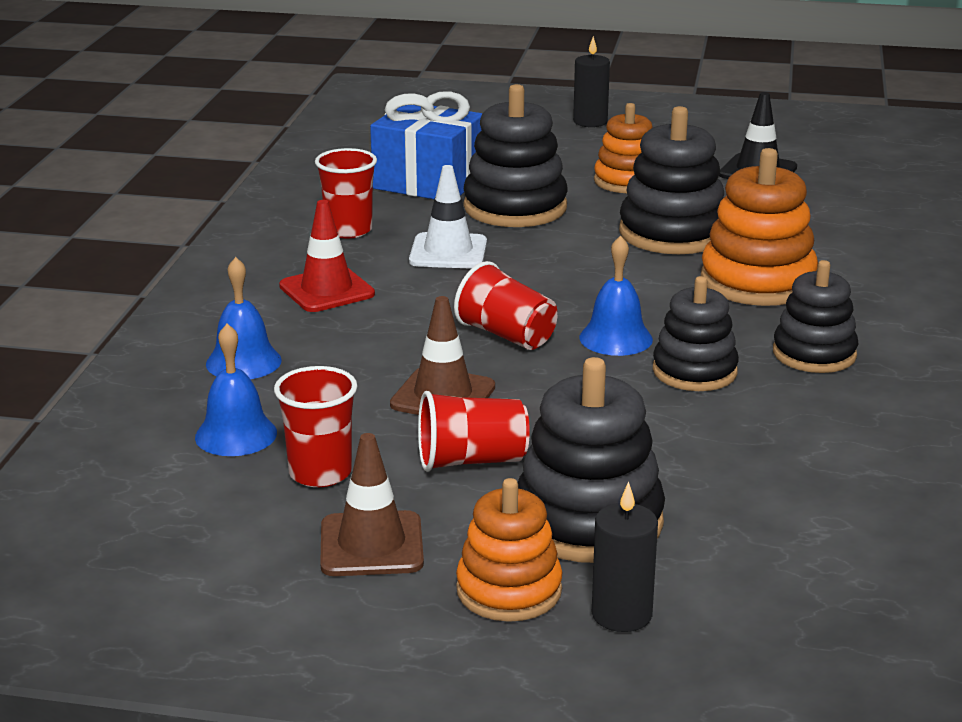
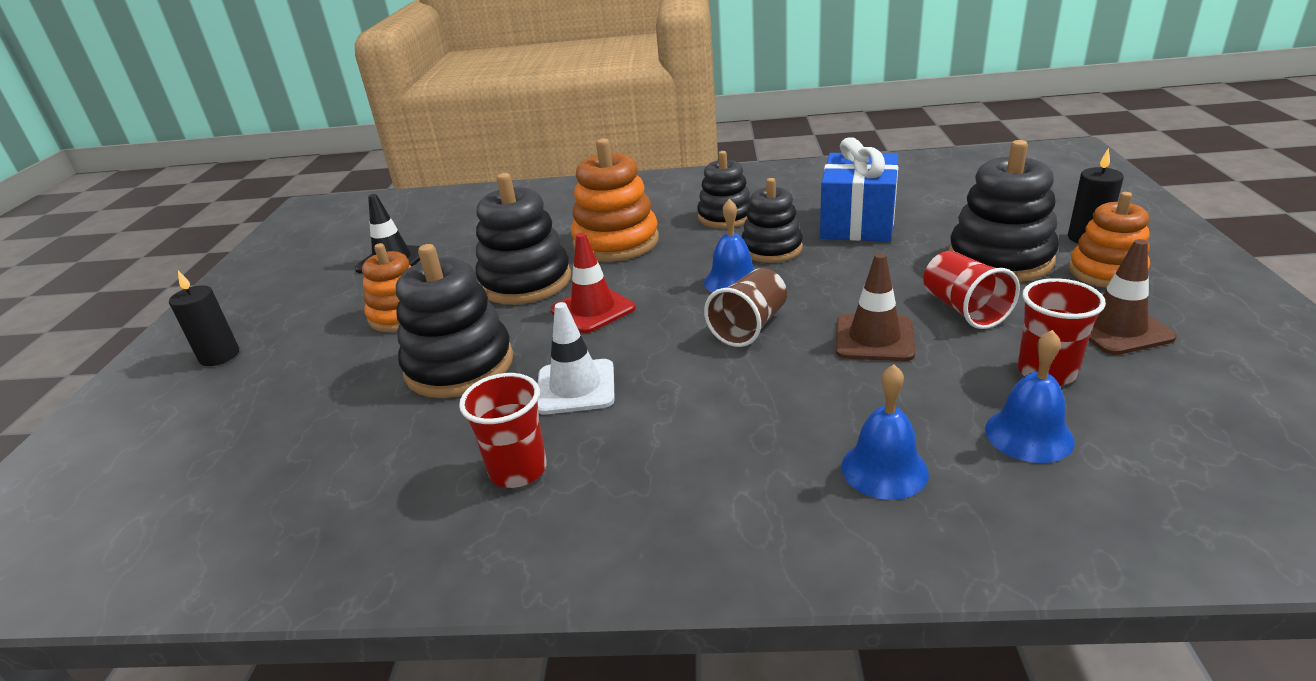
camera: 95 degrees left, 5 degrees up
red traffic cone [279,200,375,312] -> red traffic cone moved to [551,233,635,333]
blue gift [370,91,483,199] -> blue gift moved to [820,137,898,242]
red cup [454,261,557,350] -> brown cup [704,268,787,347]

